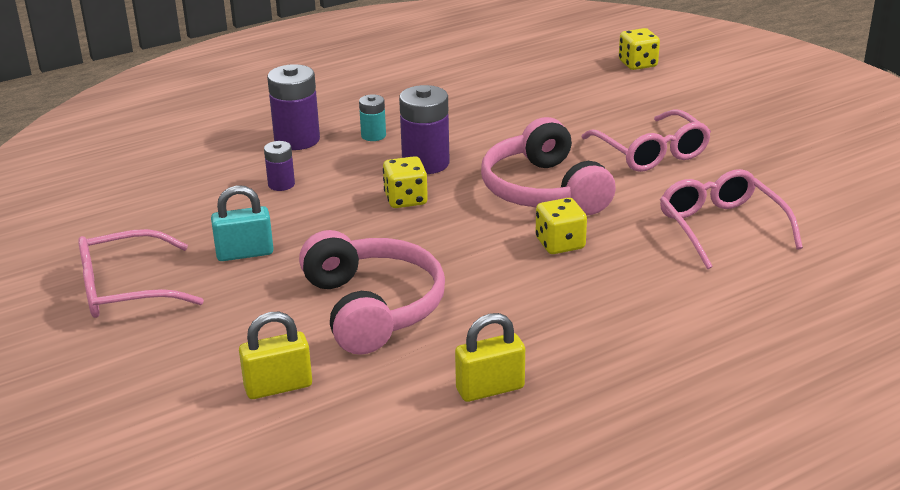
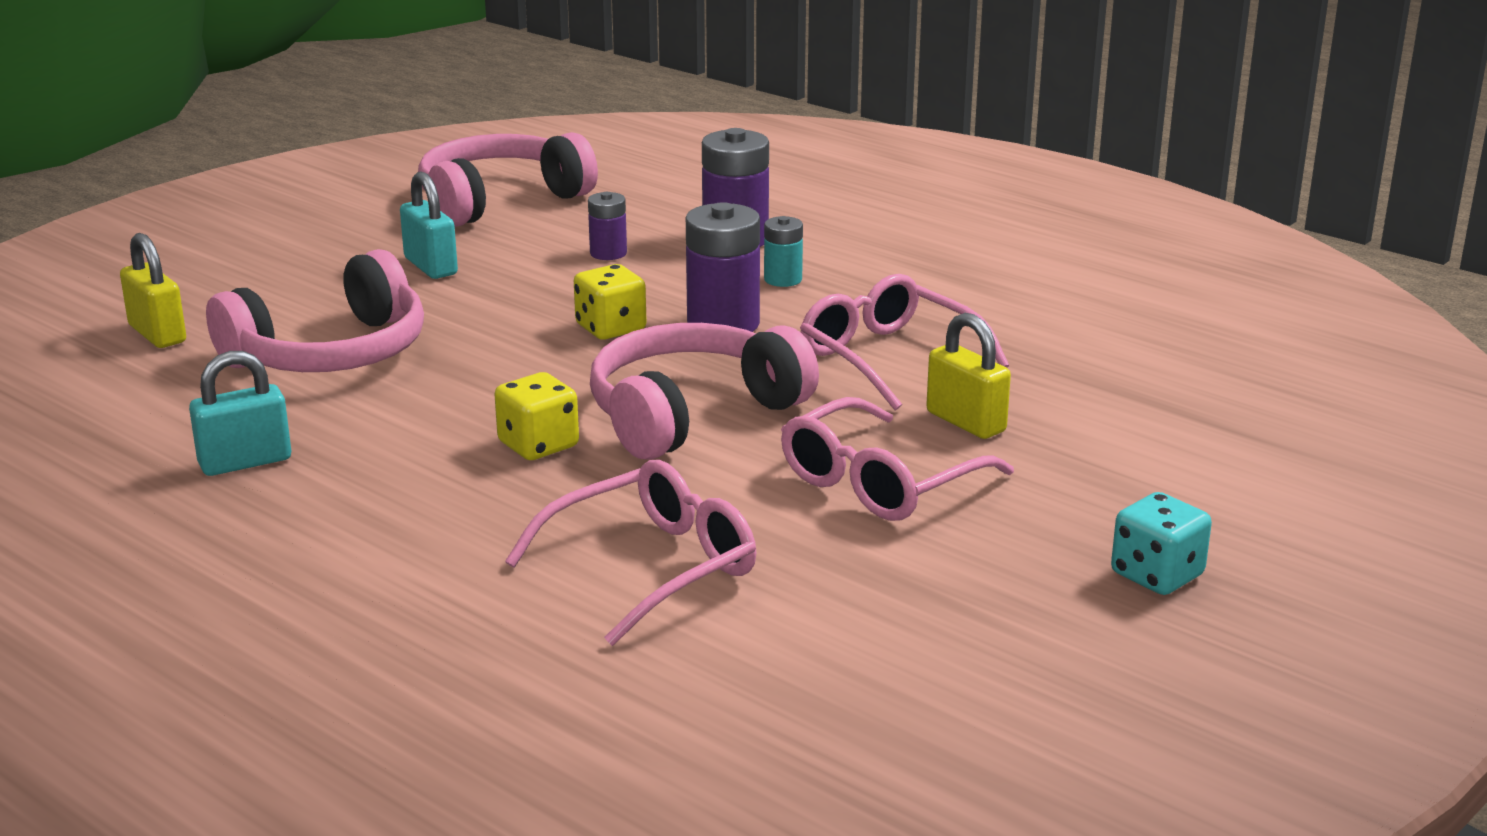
camera: 70 degrees right, 5 degrees down
pink glasses [78,229,204,318] -> pink glasses moved to [800,274,1009,410]
yellow padlock [455,313,525,402] -> yellow padlock moved to [926,313,1011,439]
yellow dice [619,28,660,70] -> none
none -> turquoise padlock [189,351,291,476]
none -> pink headphones [418,132,598,227]
none -> turquoise dice [1111,492,1212,595]

